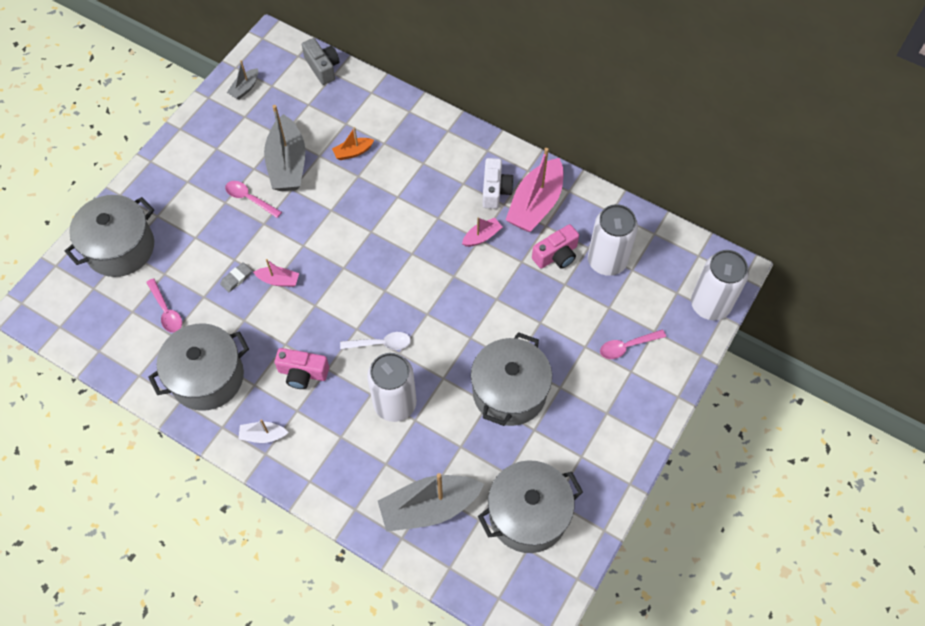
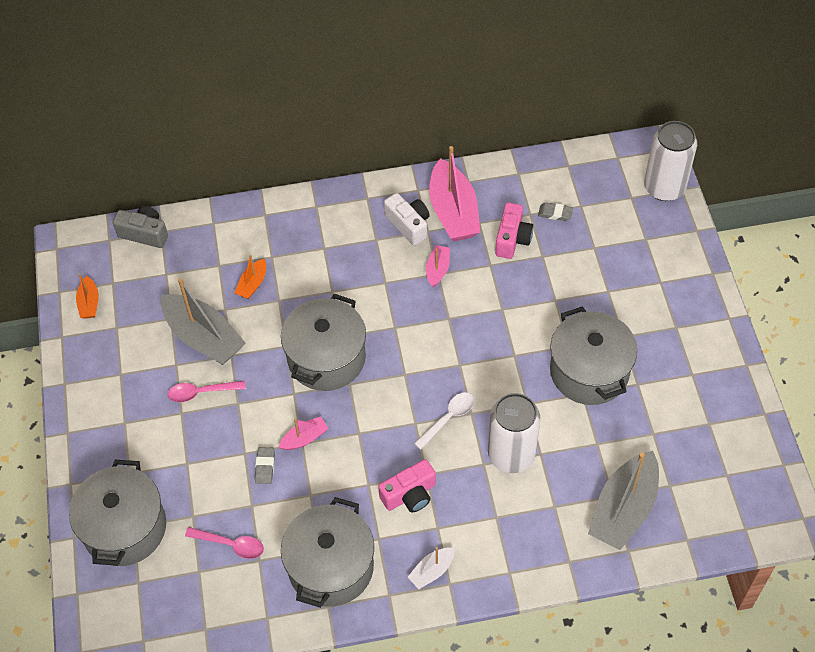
camera: 40 degrees left, 5 degrees down
grey boat [227,60,258,100] -> orange boat [76,273,99,319]
grey pot [478,460,583,553] -> grey pot moved to [281,294,366,391]
white can [588,204,638,276] -> grey eraser [538,202,573,221]
pink spoon [600,329,666,359] -> none

